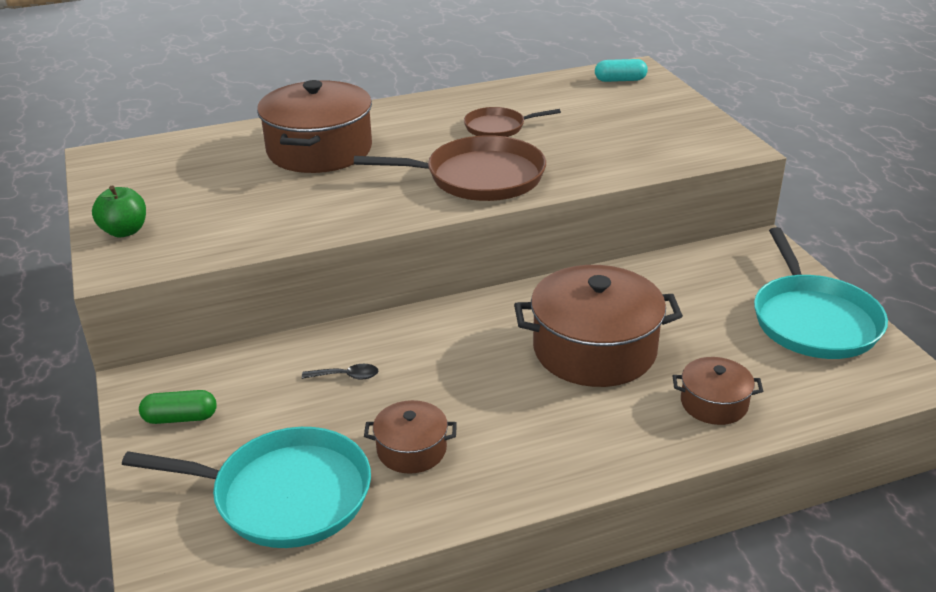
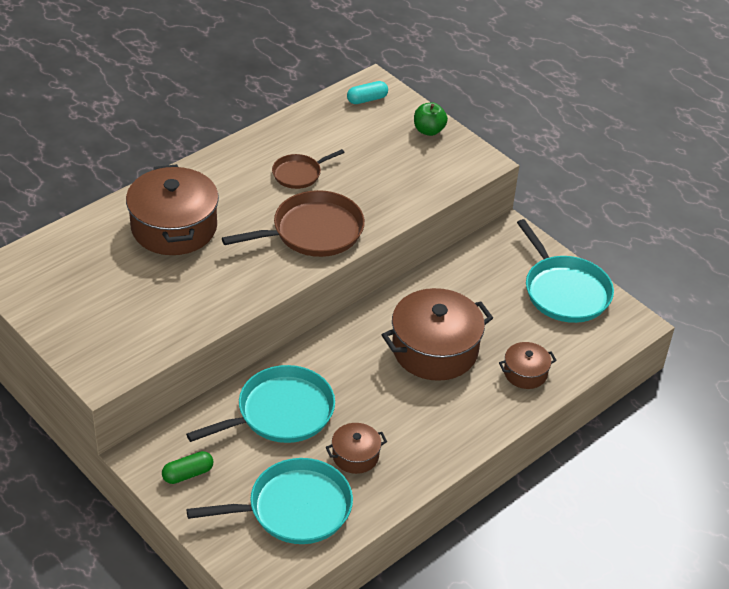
camera: 25 degrees left, 10 degrees up
green apple [92,185,146,237] -> green apple moved to [414,103,448,136]
black spoon [302,364,378,380] -> turquoise pan [186,365,335,443]

